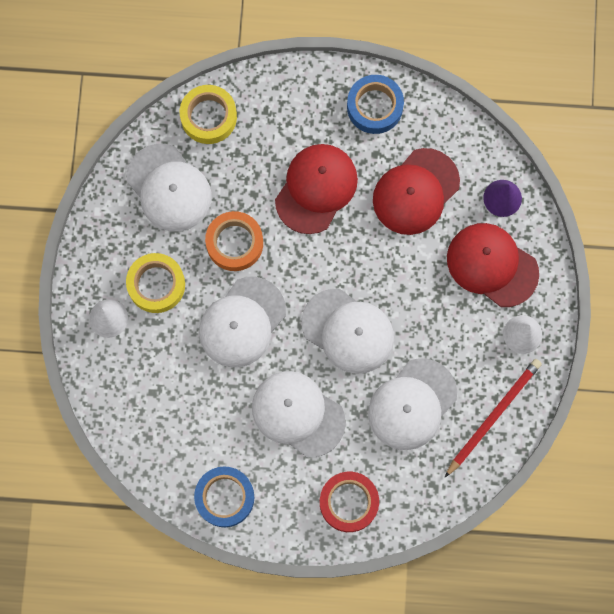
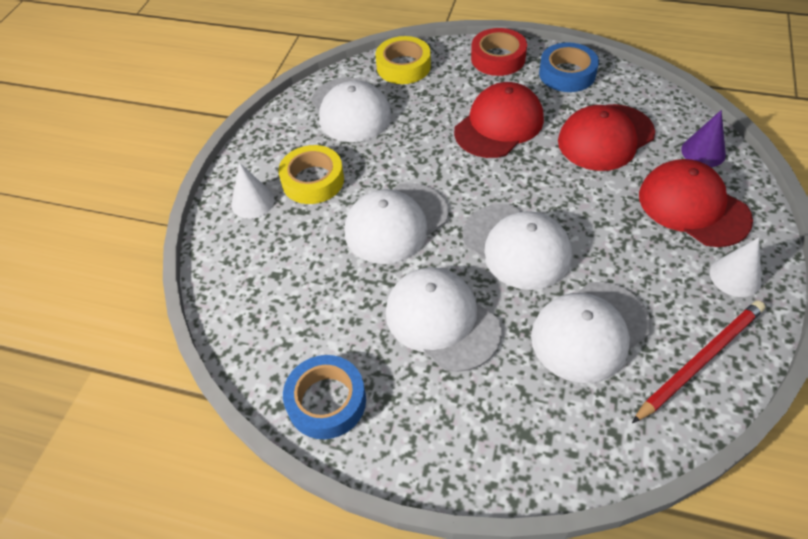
camera: 15 degrees right, 25 degrees down
orange tape [205,211,263,271] -> none
red tape [320,472,379,532] -> red tape moved to [471,28,527,76]

